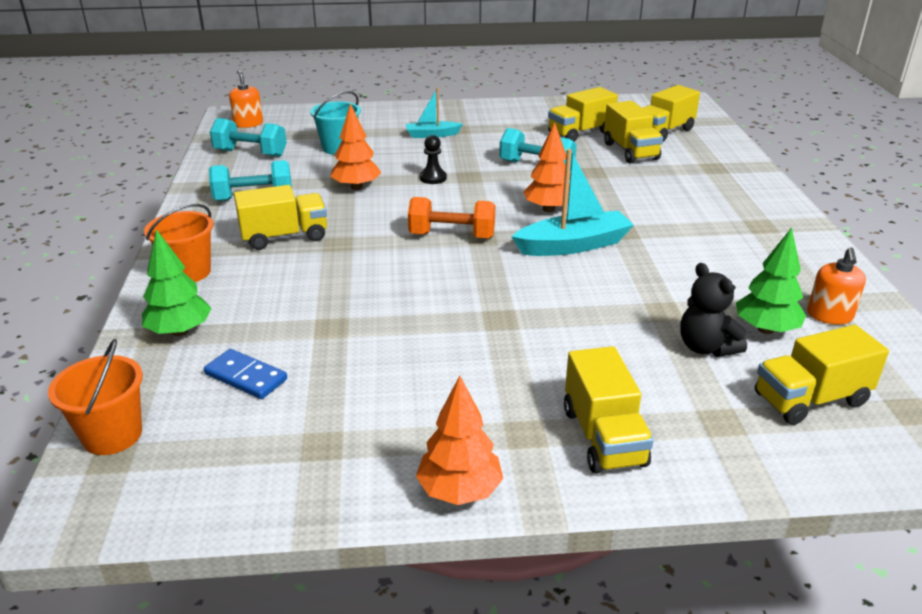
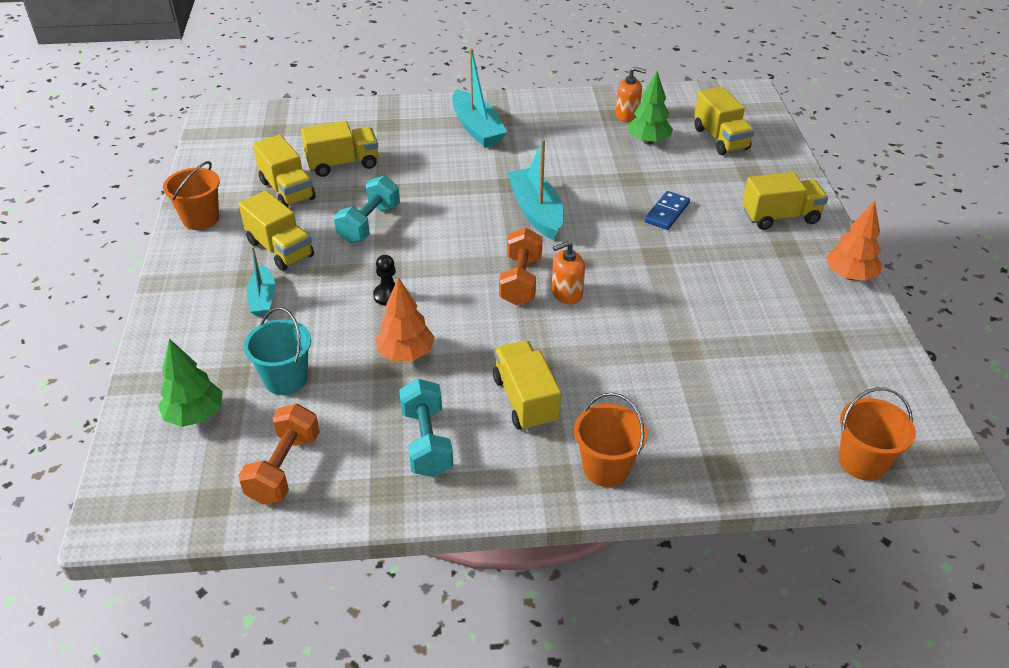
camera: 90 degrees left, 10 degrees up
green tree [142,229,212,336] -> green tree moved to [158,338,223,427]
blue domino [204,349,287,399] -> blue domino moved to [644,191,690,230]
turquoise dumbbell [210,118,287,157] -> orange dumbbell [238,404,320,504]
orange soap dispenser [229,70,263,128] -> orange soap dispenser moved to [552,241,585,304]
orange tree [523,123,570,212] -> none
yellow truck [643,85,700,142] -> yellow truck moved to [239,191,314,271]
black teddy bear [680,263,747,357] -> none
none -> orange bucket [163,161,220,230]
none -> turquoise boat [452,48,507,148]

